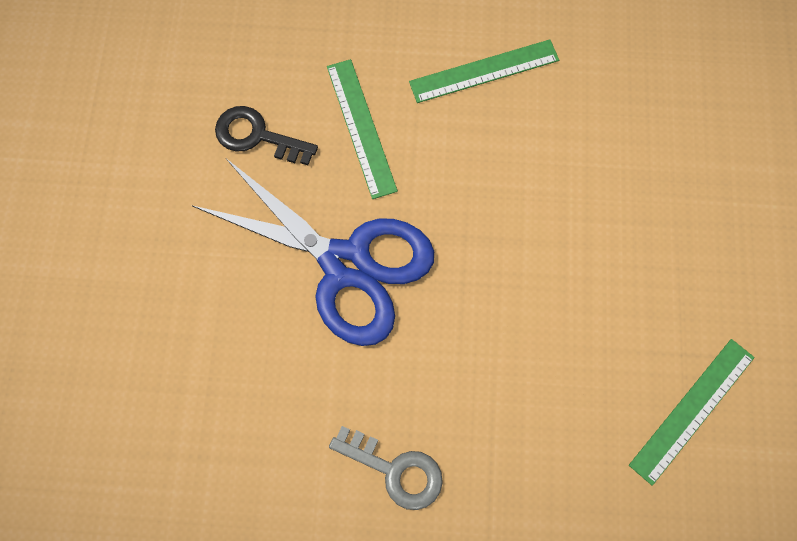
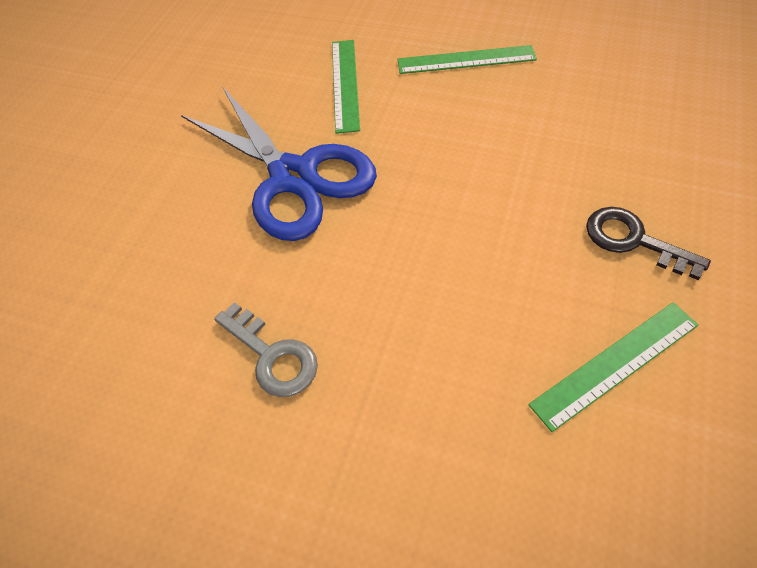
camera: 20 degrees right, 15 degrees down
black key [215,106,318,165] -> black key moved to [586,207,711,280]

